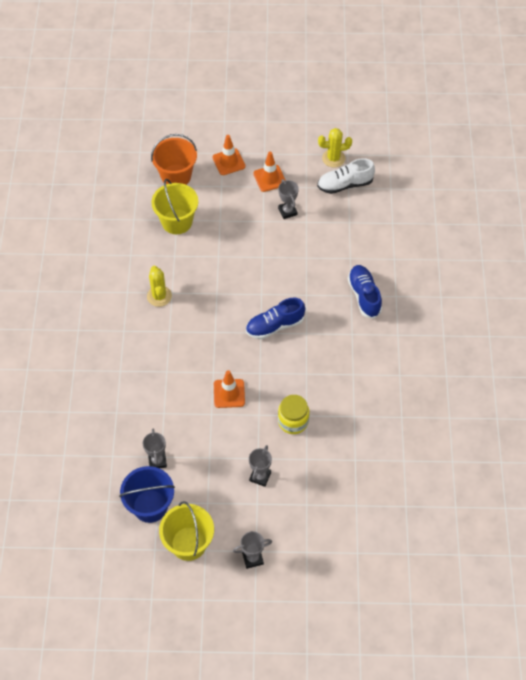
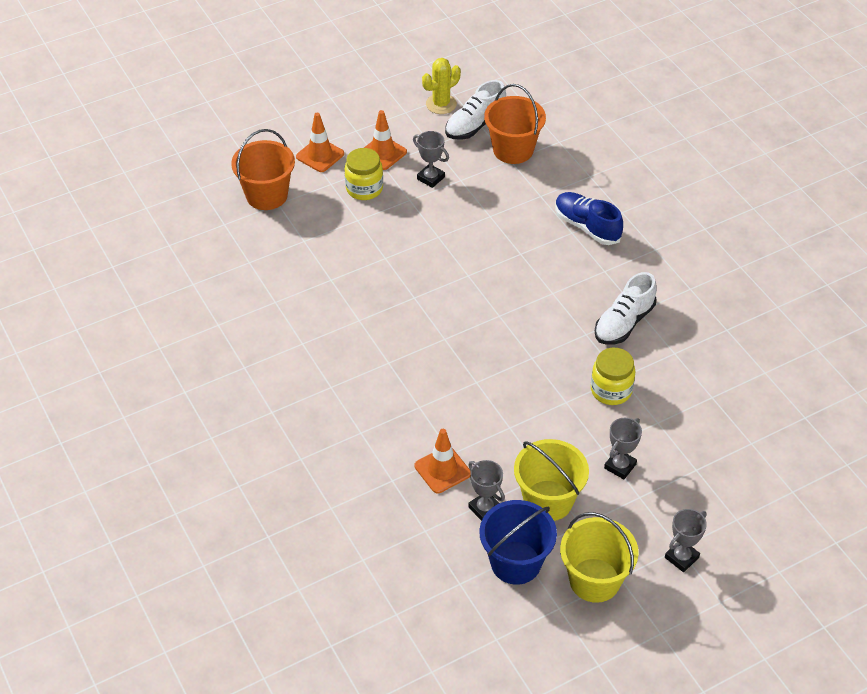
camera: 30 degrees left, 10 degrees down
yellow cactus [147,266,172,307] -> none
yellow bucket [152,179,198,234] -> yellow bucket moved to [514,439,589,521]
orange traffic cone [214,370,245,408] -> orange traffic cone moved to [415,429,471,493]
blue shoe [246,298,305,339] -> none
grey trophy [249,445,272,487] -> grey trophy turned 45 degrees clockwise [604,418,642,479]
none -> yellow jar [345,148,383,200]
none -> orange bucket [484,84,546,164]
none -> white shoe [595,272,656,345]

